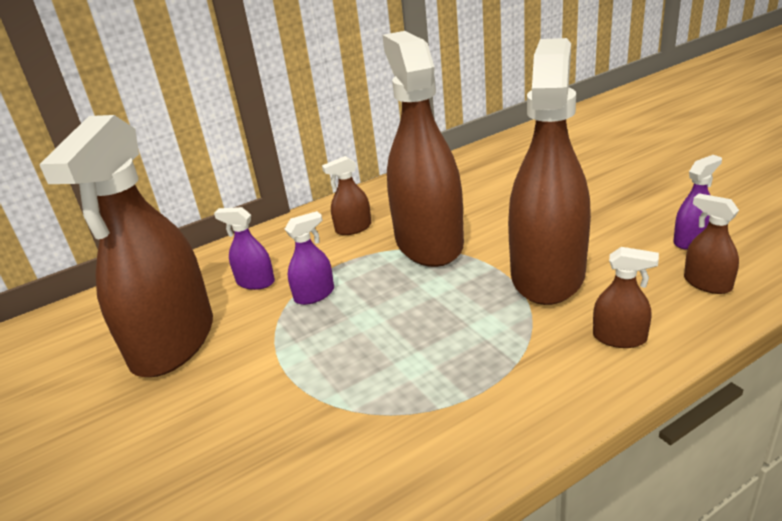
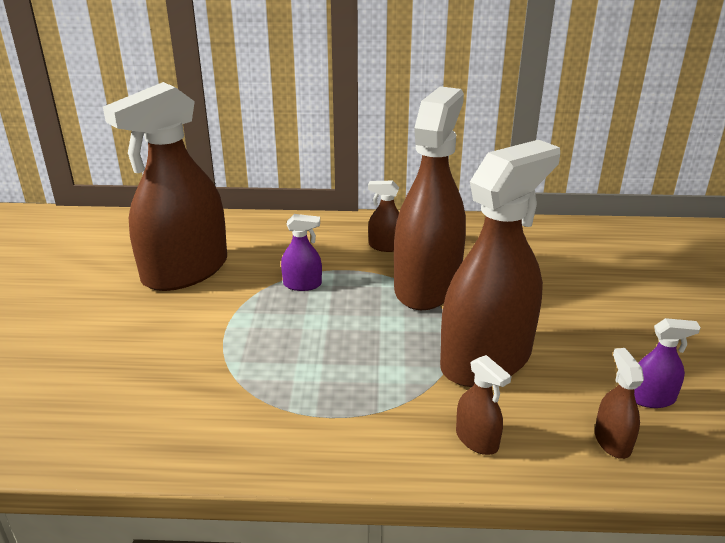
camera: 30 degrees right, 0 degrees up
purple spray bottle [214,207,275,290] -> none

